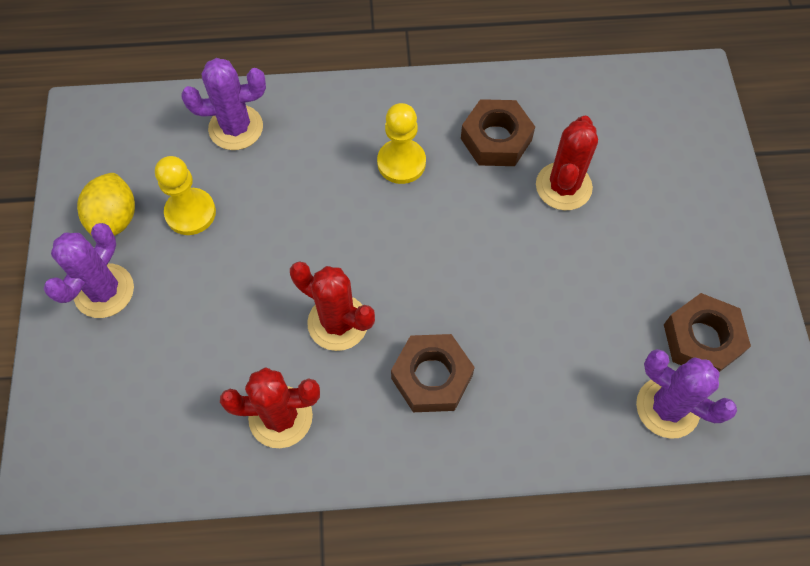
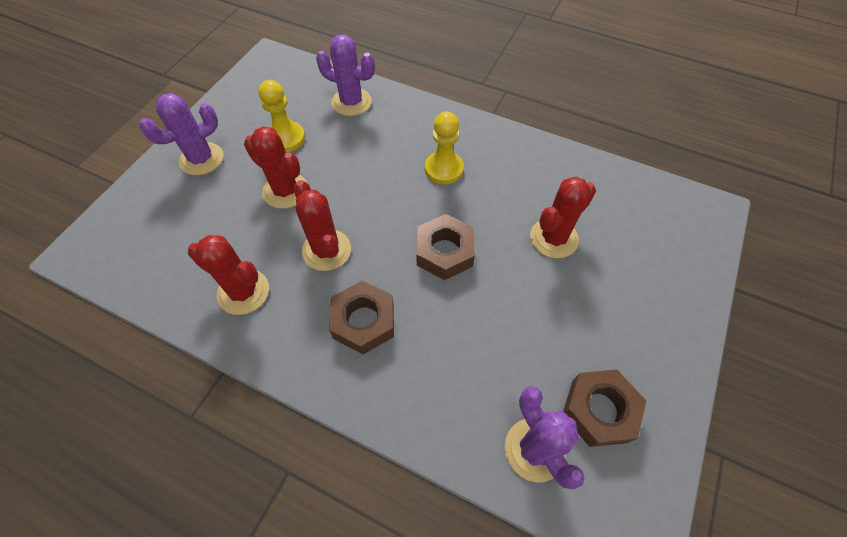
camera: 30 degrees right, 5 degrees down
yellow lemon [77,173,135,236] -> none
brown nut [461,99,535,166] -> brown nut moved to [416,214,475,280]
none -> red cactus [244,126,306,209]

